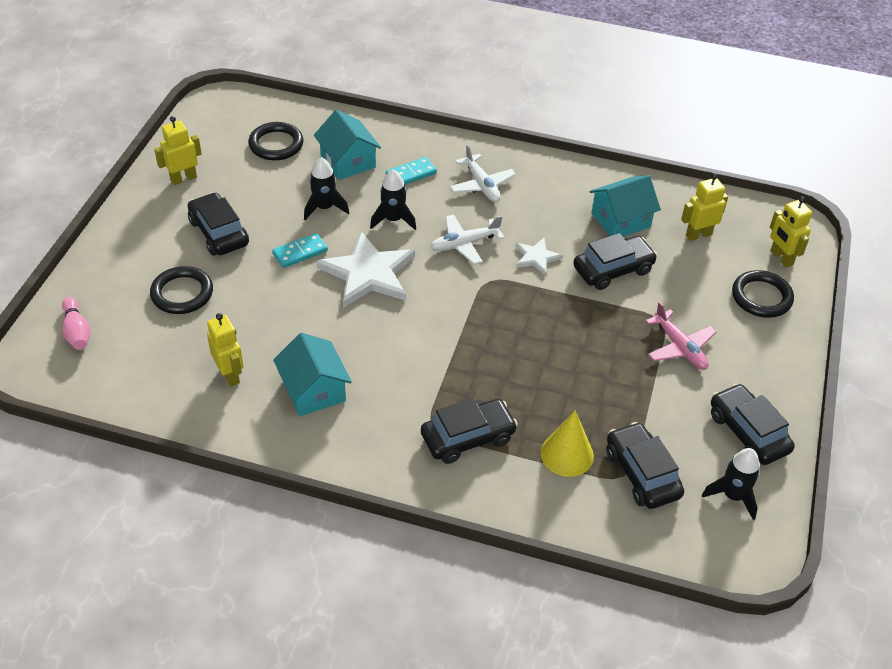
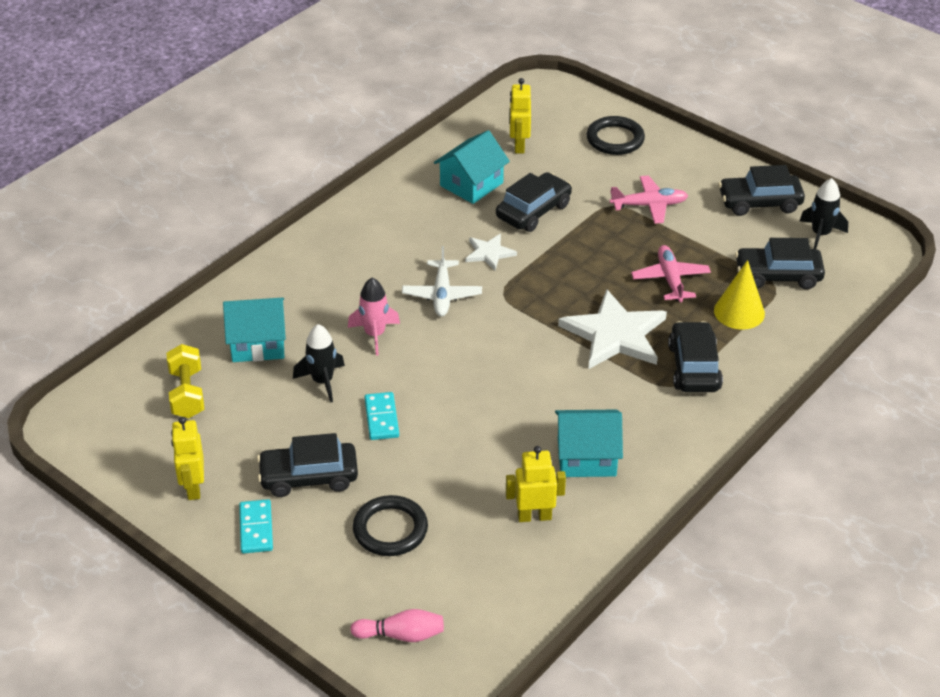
camera: 65 degrees left, 5 degrees down
black ring [248,122,304,160] -> yellow dumbbell [167,344,204,418]
white star [316,231,415,308] -> white star moved to [558,289,667,369]
black rocket [370,169,416,230] -> pink rocket [348,278,400,355]
turquoise domino [386,157,437,185] -> turquoise domino moved to [239,499,273,554]
white plane [450,144,516,202] -> none
black car [573,233,657,290] -> black car turned 45 degrees clockwise [496,172,572,232]
turquoise house [589,175,661,237] -> turquoise house turned 45 degrees clockwise [434,130,510,204]
yellow robot [770,196,812,268] -> none
none -> pink plane [631,245,711,302]

